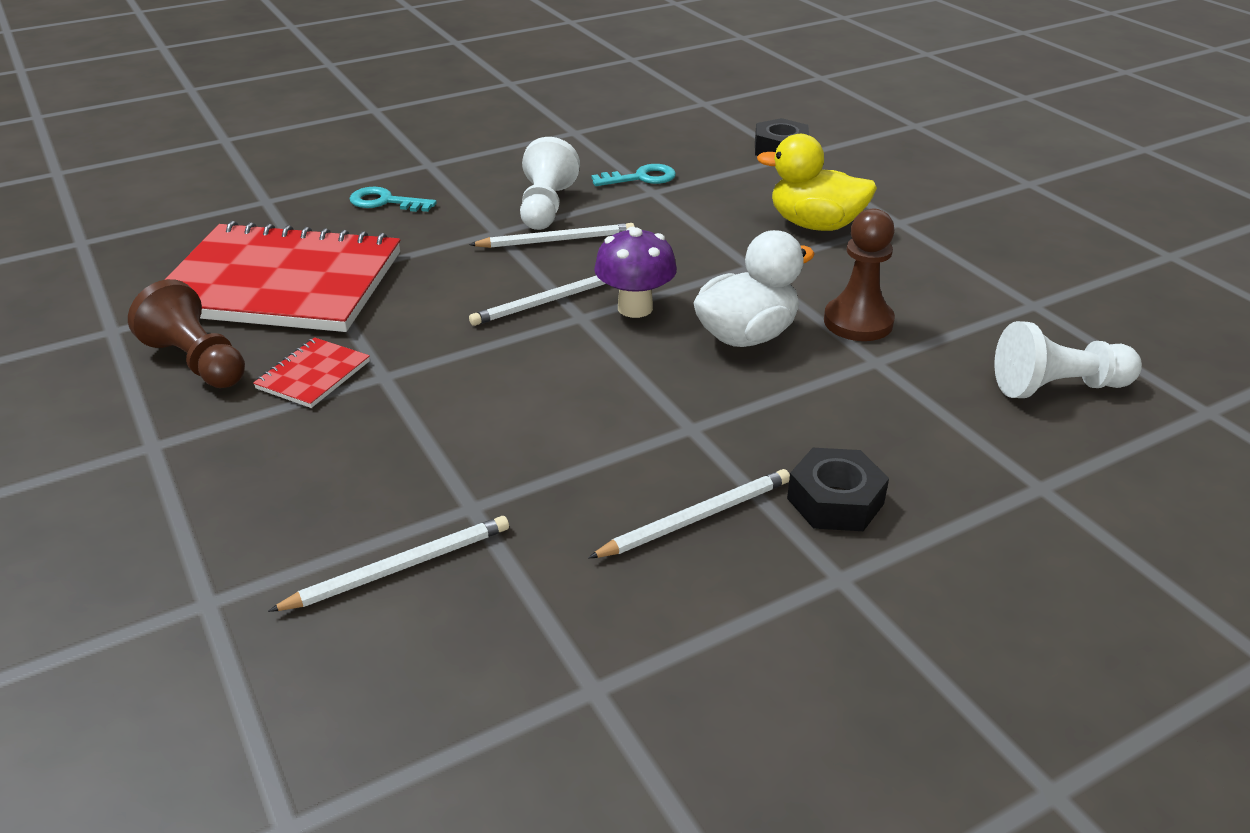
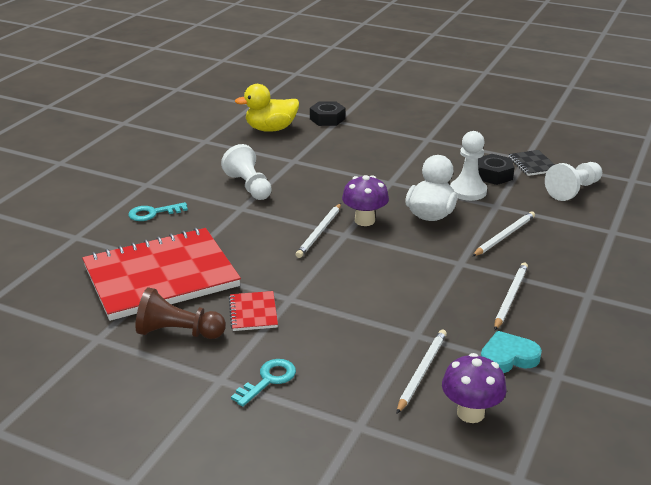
camera: 35 degrees left, 5 degrees down
white pencil [469,223,635,248] -> white pencil moved to [473,211,535,256]
turquoise key [591,164,676,186] -> turquoise key moved to [231,359,296,407]
yellow duck [757,134,877,231] -> yellow duck moved to [235,84,299,132]
black nut [787,448,889,531] -> black nut moved to [478,154,514,185]
brown pawn [824,209,895,341] -> white pawn [450,131,487,201]
none -> purple mushroom [442,353,507,423]
none -> turquoise heart [481,331,542,373]
none -> black notebook [508,150,555,176]

